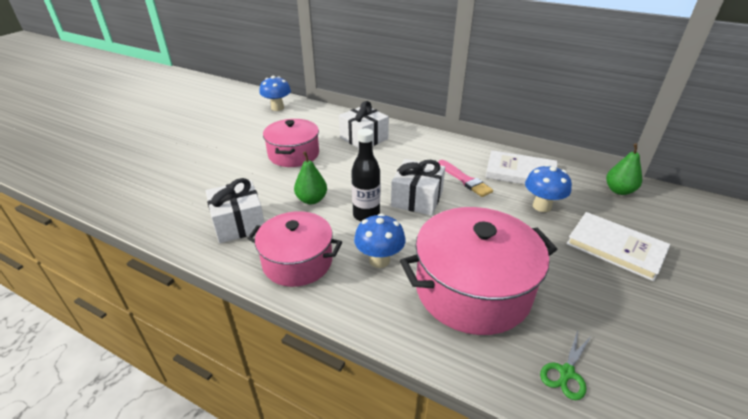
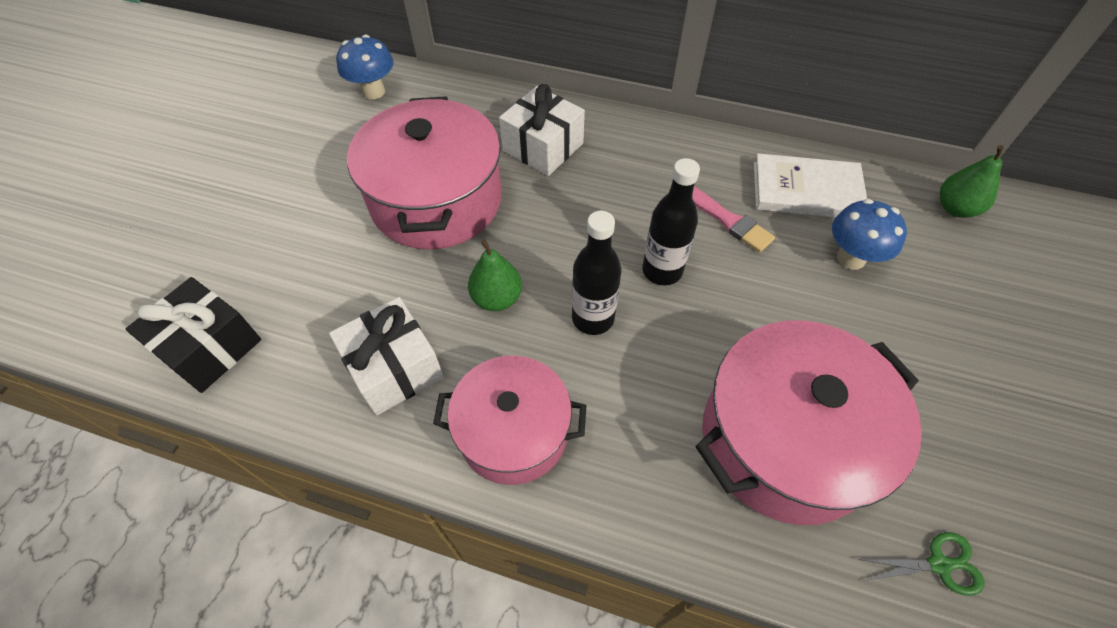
camera: 10 degrees left, 20 degrees up
pink pot [263,119,319,167] -> pink pot [347,96,502,249], size x1.53
blue mushroom [354,213,406,268] -> none
white gift [391,159,445,216] -> black bottle [642,158,700,285]
green scissors [540,330,592,400] -> green scissors turned 120 degrees counterclockwise [857,532,985,596]
white book [566,212,670,281] -> none
none -> black gift [126,277,261,393]

